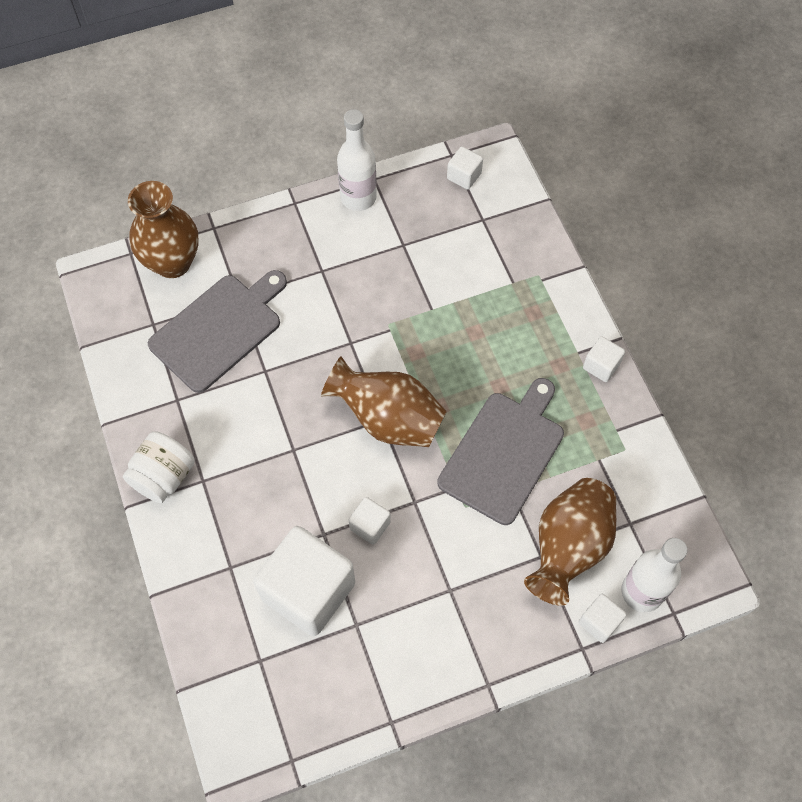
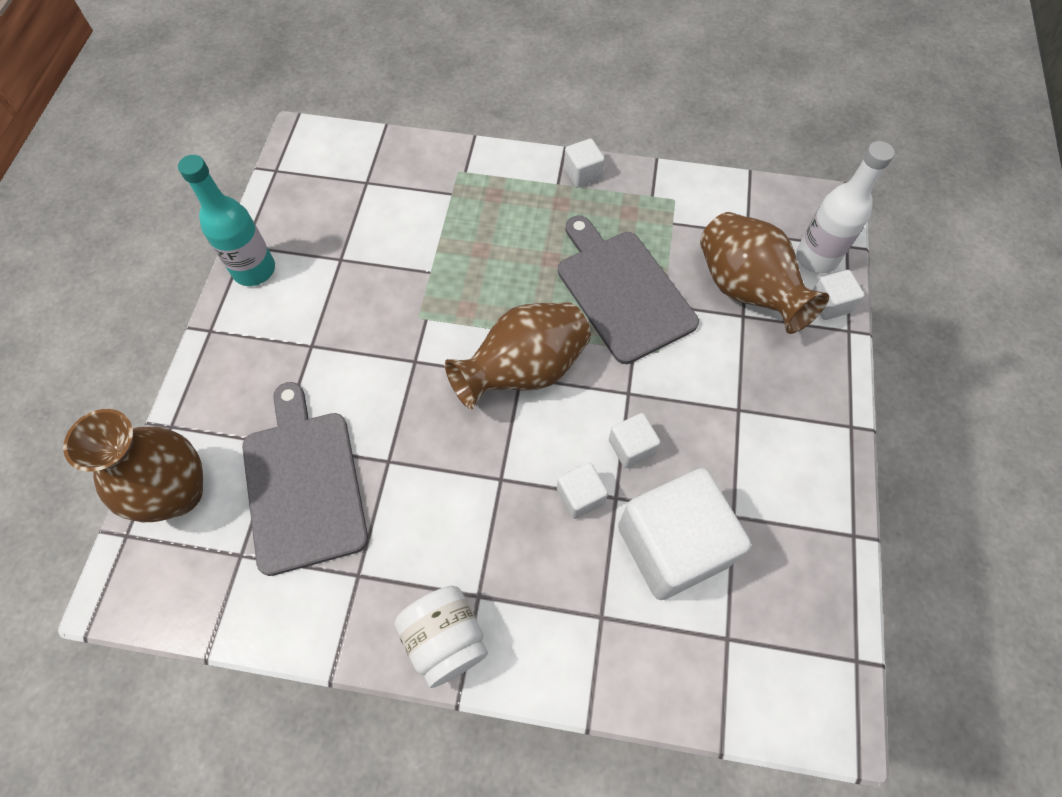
camera: 60 degrees left, 0 degrees up
white bottle [337,109,377,211] -> turquoise bottle [178,155,275,286]
white cube [447,147,483,190] -> white cube moved to [557,462,608,519]

